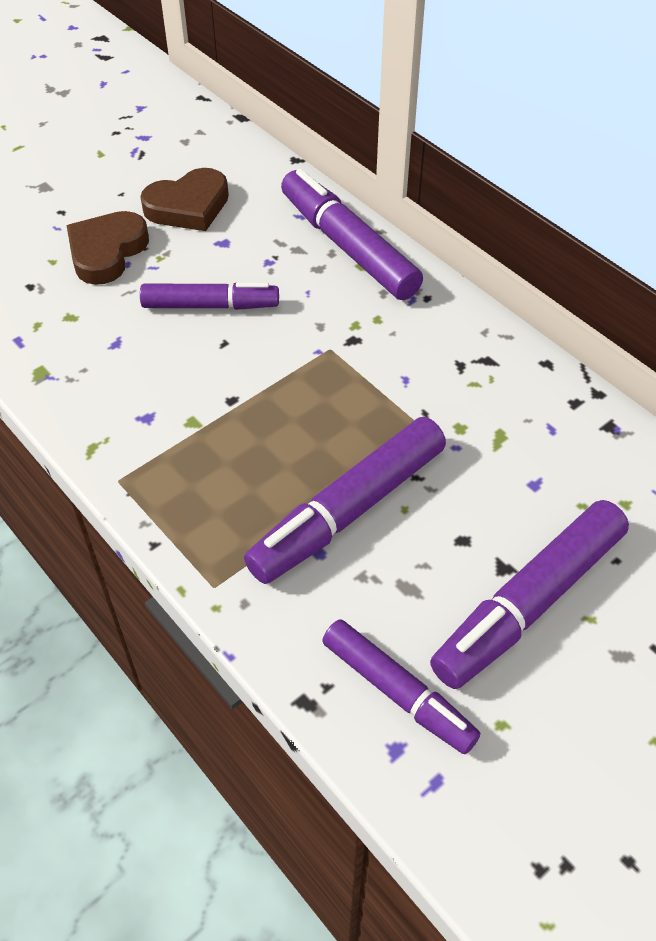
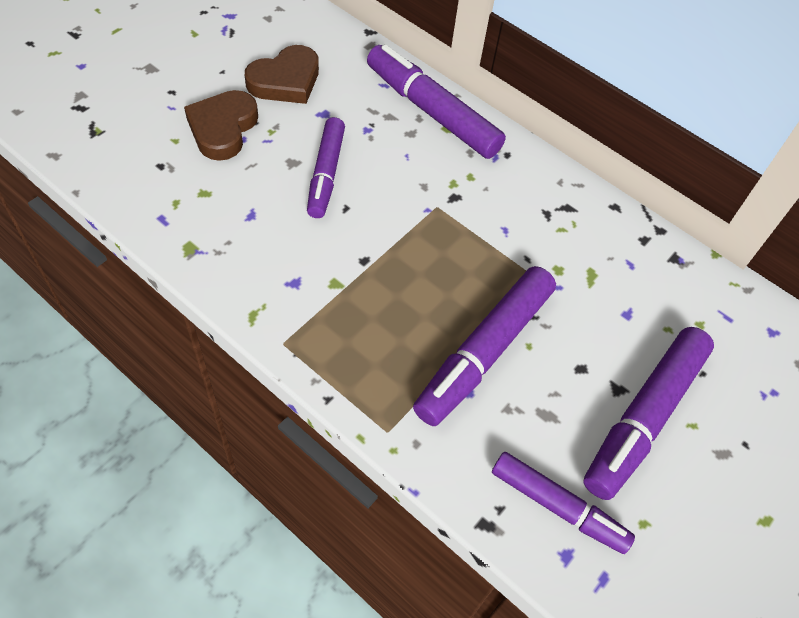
camera: 15 degrees left, 5 degrees up
purple marker [140,282,279,310] -> purple marker turned 105 degrees clockwise [307,117,345,218]

